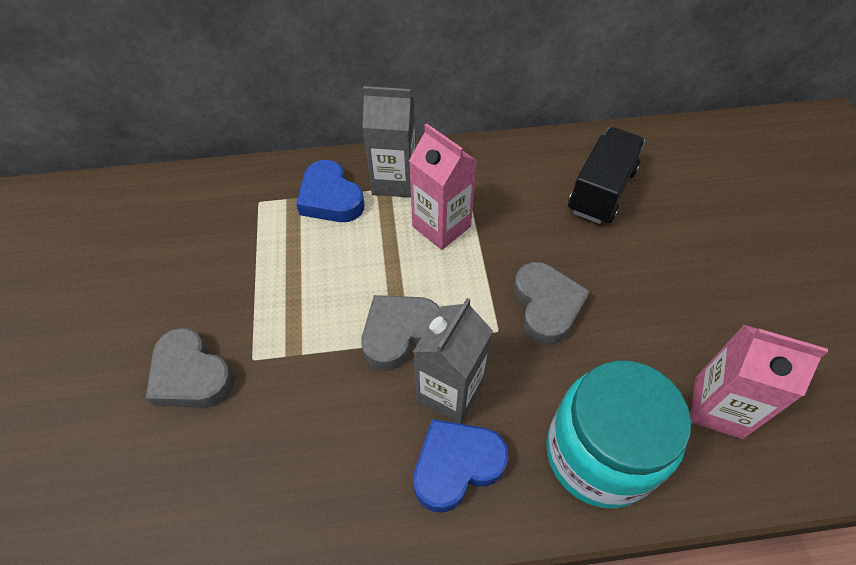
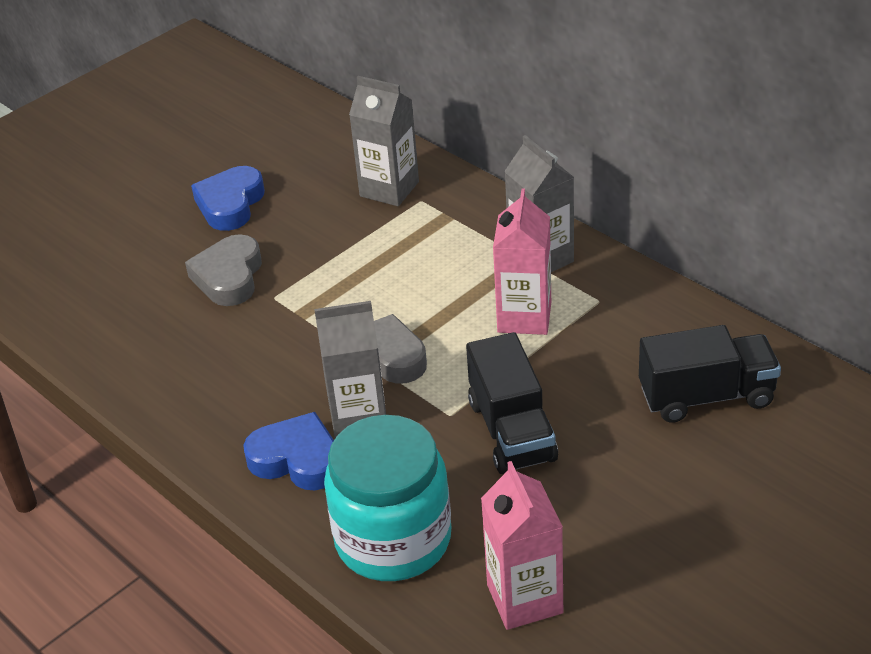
camera: 55 degrees right, 15 degrees down
blue heart [296,160,364,222] -> blue heart moved to [191,166,265,231]
grey heart [514,262,590,345] -> black truck [466,332,558,474]
none -> grey carton [349,76,419,206]

